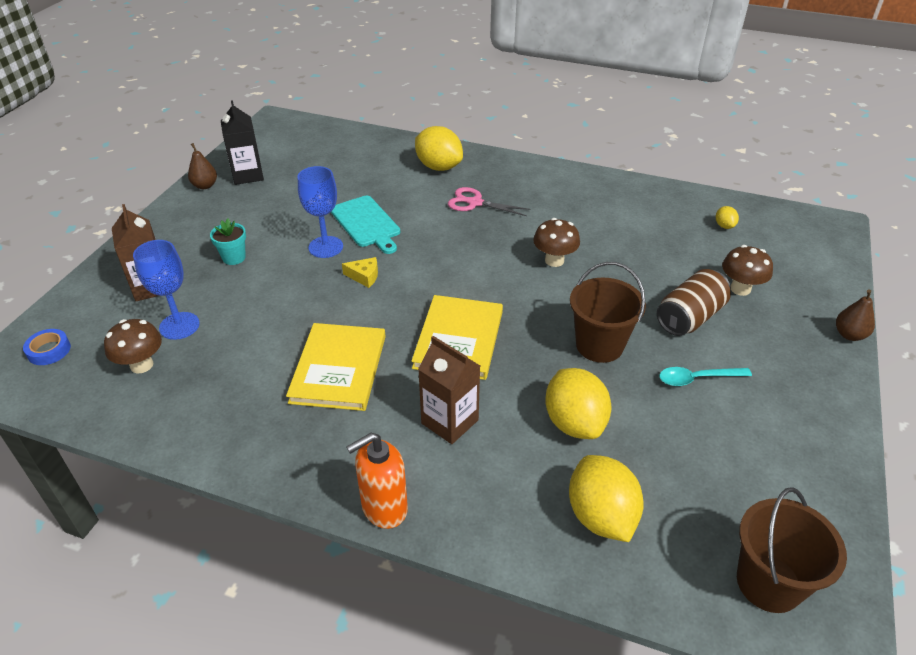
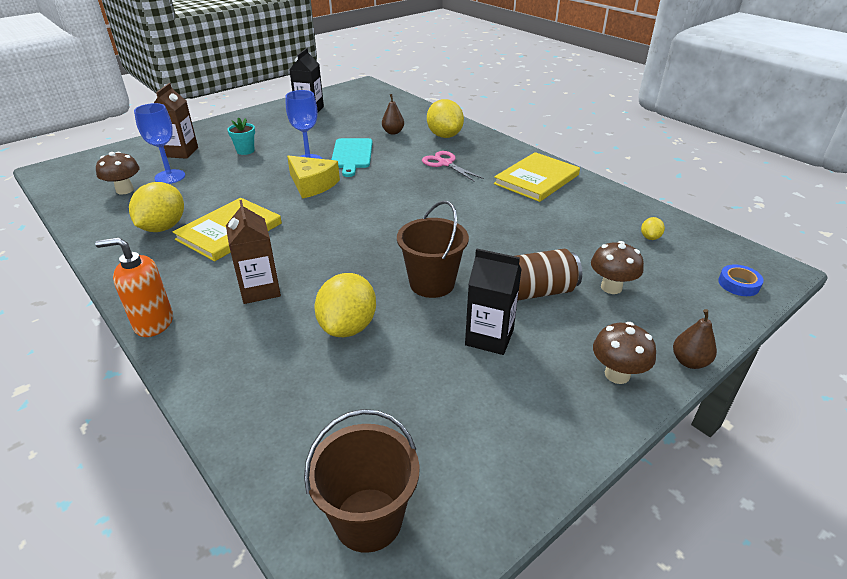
camera: 30 degrees right, 5 degrees down
blue tape [23,329,71,365] -> blue tape moved to [718,264,764,296]
brown pear [188,143,217,189] -> brown pear moved to [382,94,404,135]
yellow cheese [342,257,378,288] -> yellow cheese [287,156,340,199], size x1.86
yellow book [411,295,503,380] -> yellow book moved to [494,152,580,202]
brown mushroom [533,218,580,267] -> brown mushroom moved to [593,322,656,384]
yellow lemon [569,455,644,542] -> yellow lemon moved to [129,182,184,232]
turquoise spoon [659,367,752,386] -> black carton [465,248,522,355]

